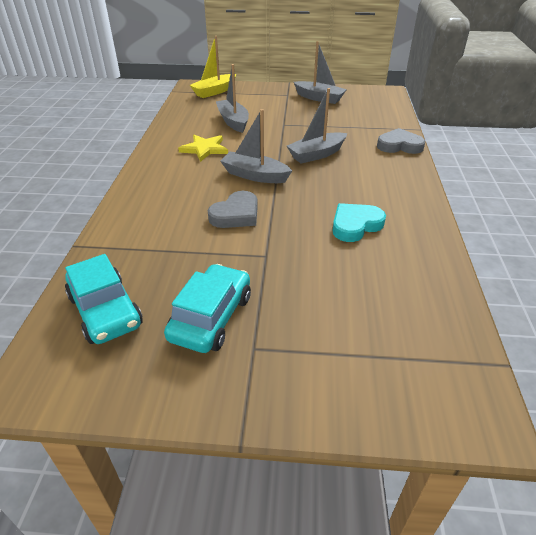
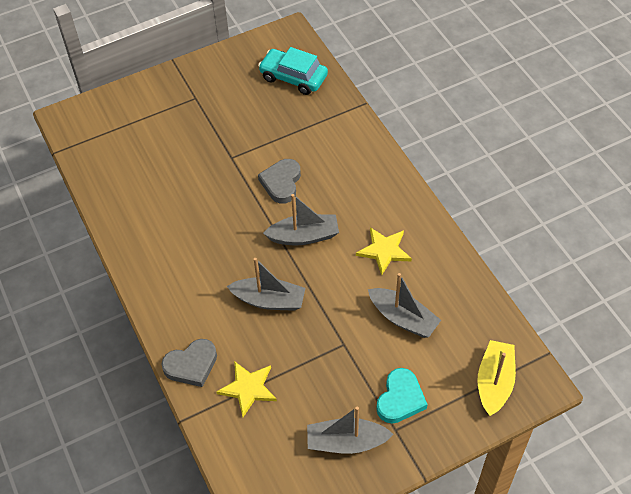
camera: 150 degrees right, 15 degrees up
turquoise car [164,264,251,353] -> none
grey boat [287,88,347,164] -> grey boat turned 75 degrees clockwise [227,258,305,311]
turquoise heart [332,203,386,242] -> turquoise heart moved to [376,368,428,424]
none -> yellow star [216,361,277,417]

